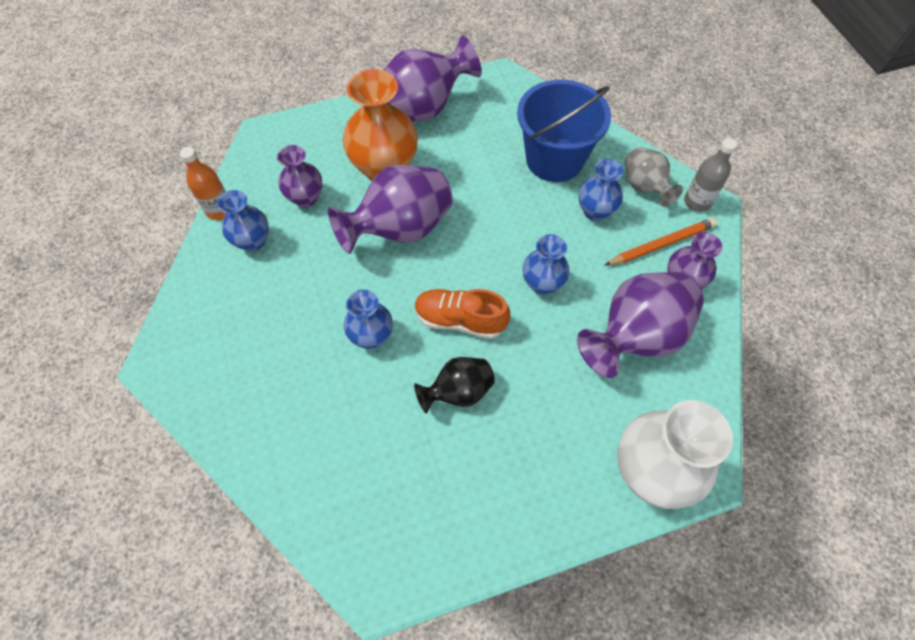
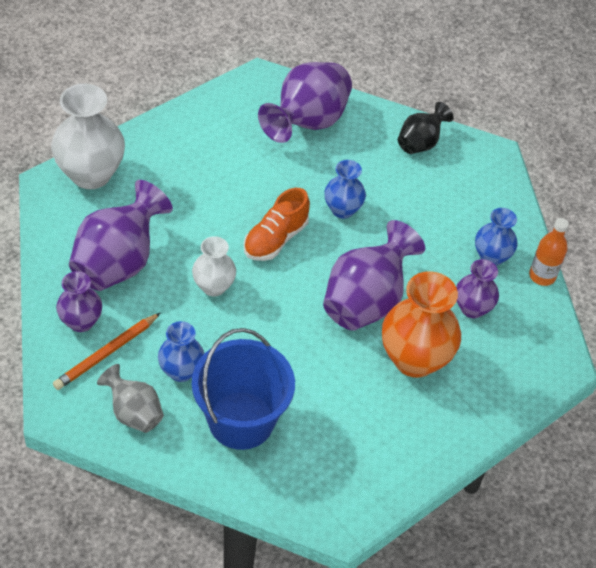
camera: 155 degrees right, 10 degrees down
purple vase [383,35,482,122] -> purple vase moved to [258,62,352,143]
black vase [414,357,495,414] -> black vase moved to [398,102,454,154]
orange shoe [415,289,510,339] -> orange shoe turned 135 degrees clockwise [244,188,310,261]
blue vase [523,234,570,295] -> white vase [192,236,236,297]
grey bottle [684,138,737,212] -> none

